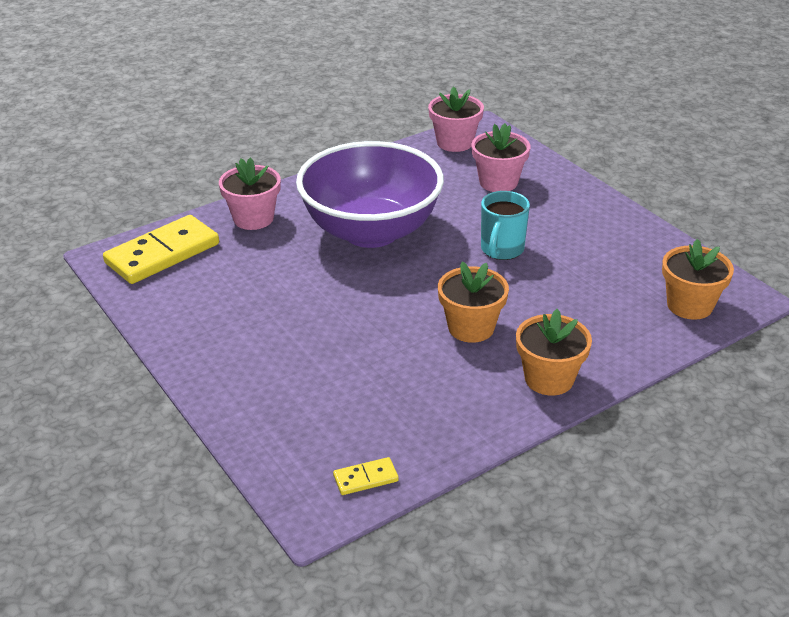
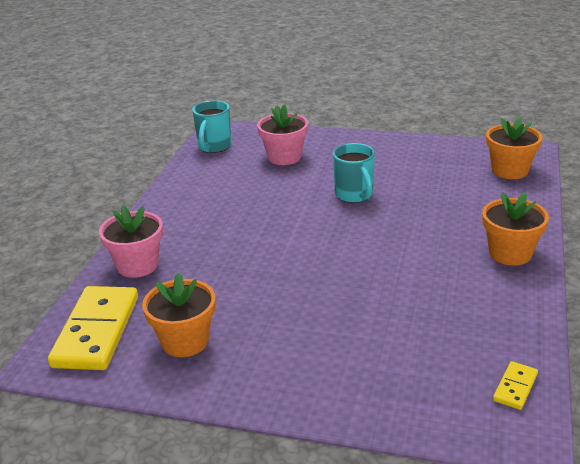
camera: 40 degrees left, 5 degrees down
purple bowl [296,141,444,248] -> none
pink flower pot [428,86,484,152] -> turquoise mug [192,100,231,153]
orange flower pot [438,262,509,343] -> orange flower pot moved to [142,273,216,357]

